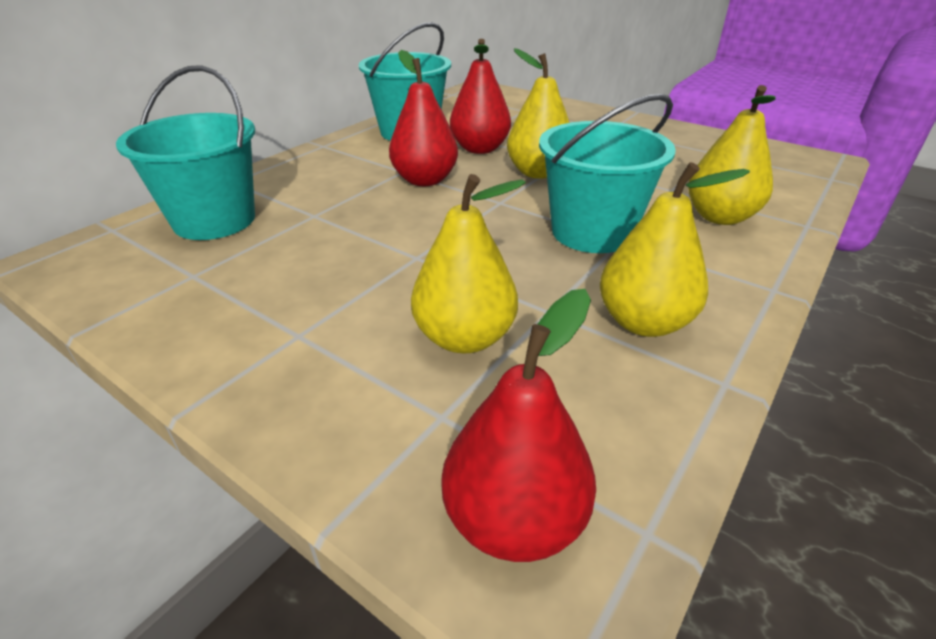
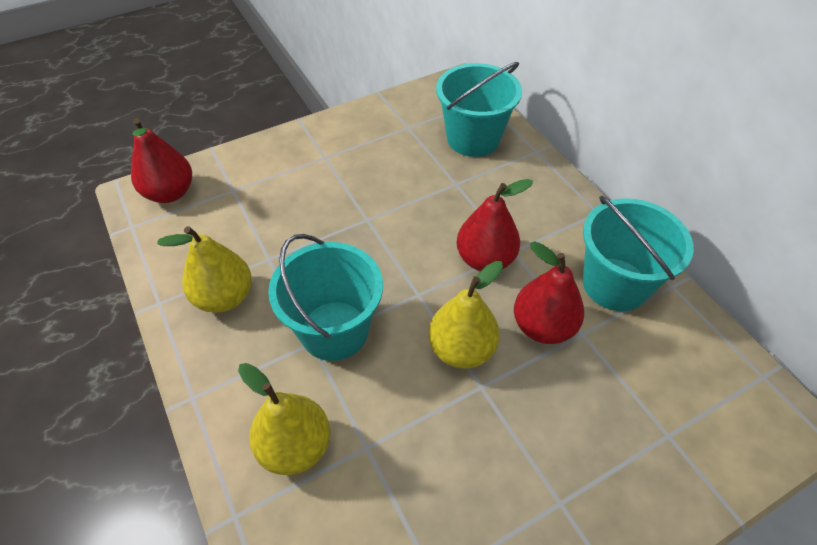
camera: 115 degrees right, 15 degrees up
yellow pear [411,174,526,353] -> none

